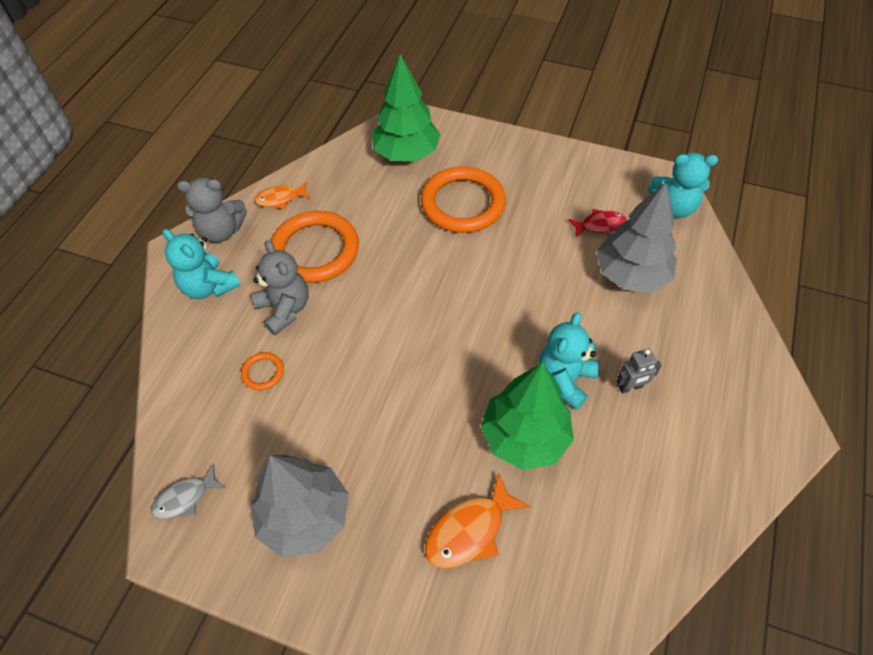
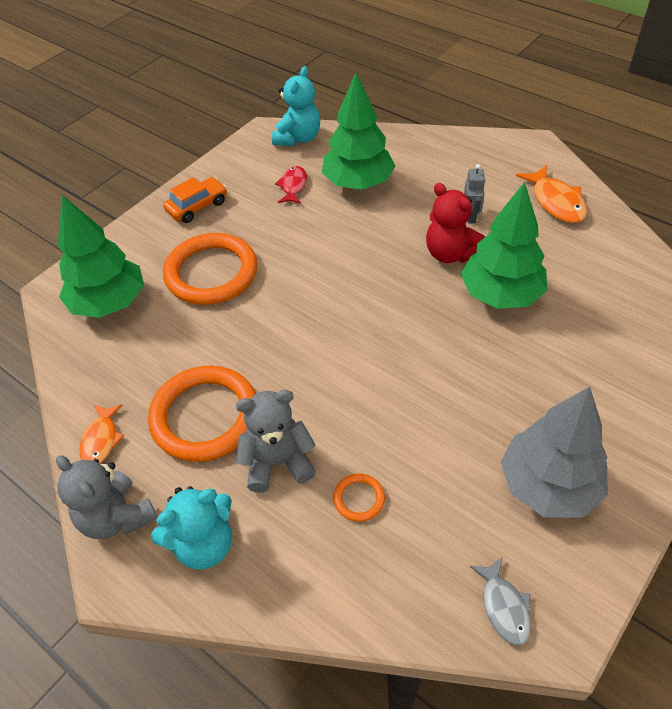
camera: 70 degrees left, 5 degrees down
grey teddy bear [177,178,247,243] -> grey teddy bear turned 120 degrees clockwise [56,455,157,539]
orange fish [425,473,530,569] -> orange fish moved to [516,165,587,223]
turquoise teddy bear [539,312,600,410] -> red teddy bear [426,183,485,263]
grey tree [597,182,677,292] -> green tree [322,72,395,190]
none -> orange car [163,177,227,223]

